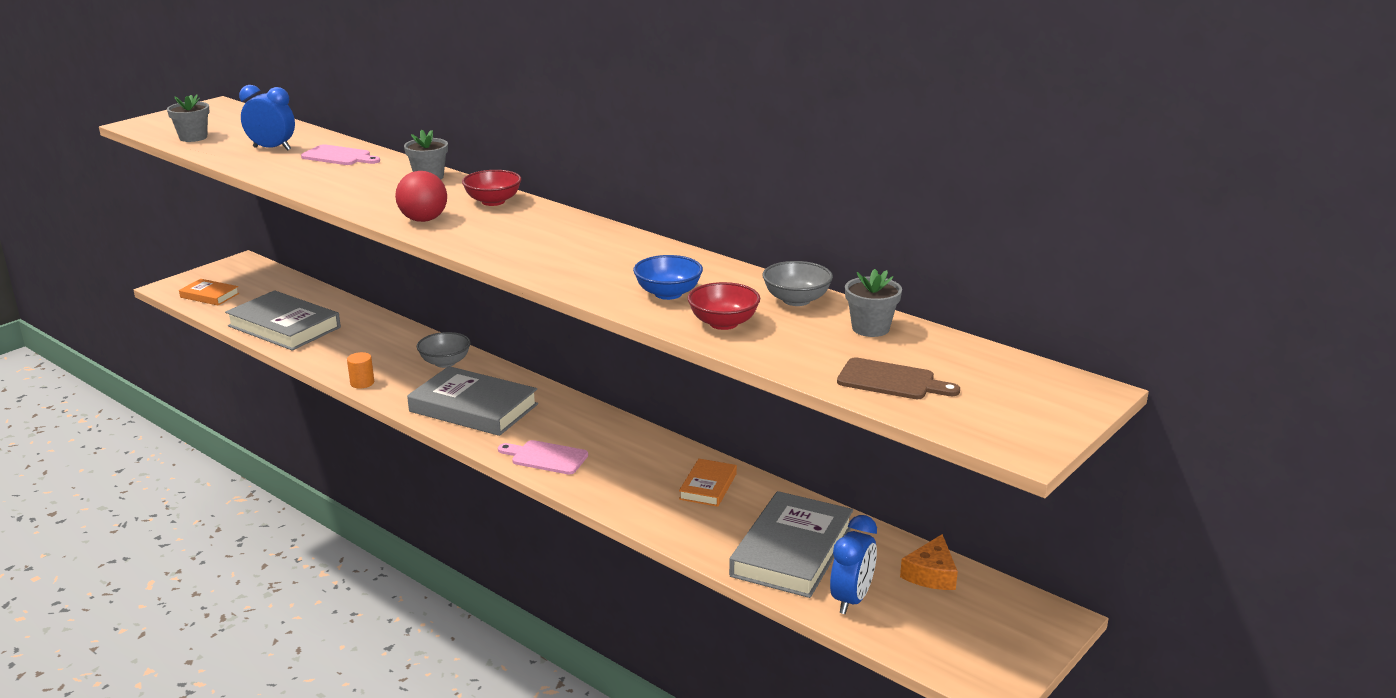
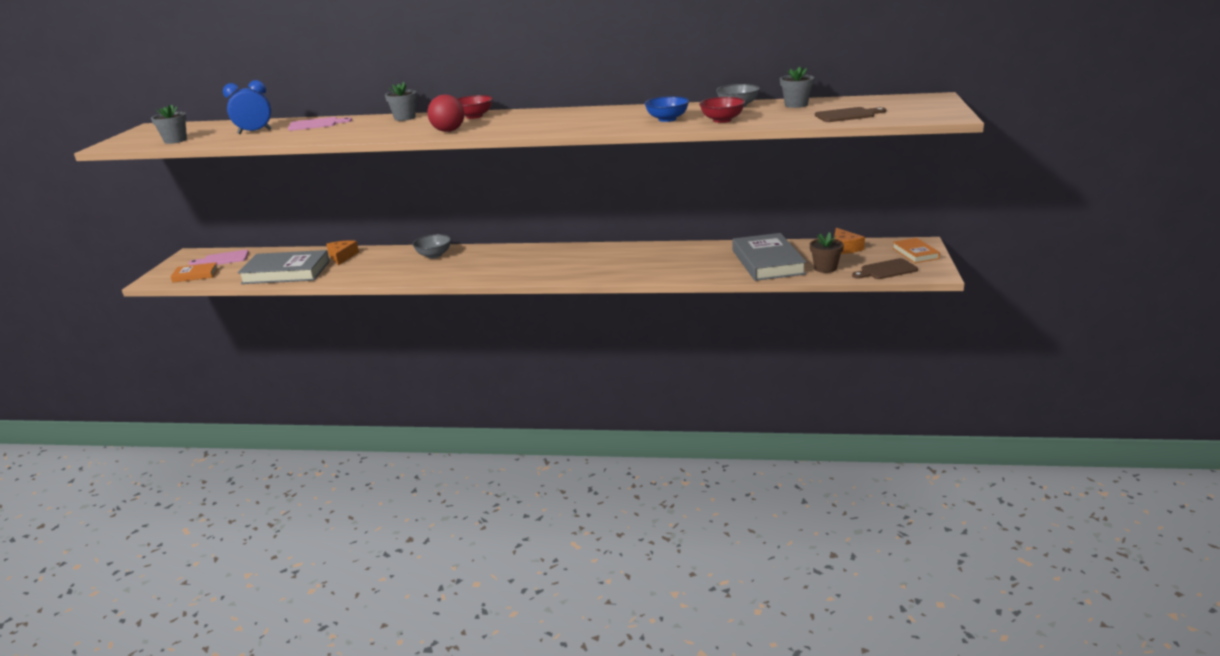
camera: 30 degrees left, 0 degrees up
orange cylinder [347,352,374,388] -> none
grey book [407,366,538,436] -> none
pink cutting board [498,440,588,475] -> pink cutting board moved to [189,250,249,265]
orange book [679,459,737,507] -> orange book moved to [892,238,940,263]
blue clock [830,515,877,614] -> brown flower pot [810,232,844,273]
none -> orange cheese [326,240,359,265]
none -> brown cutting board [852,258,918,279]

